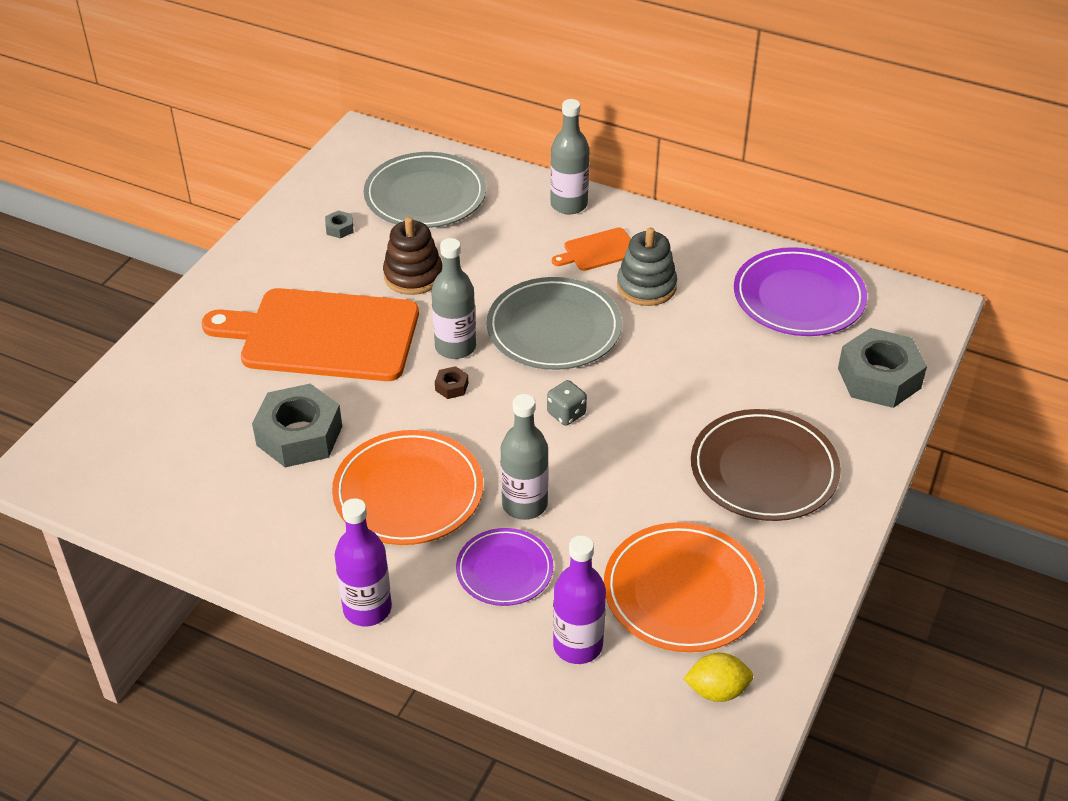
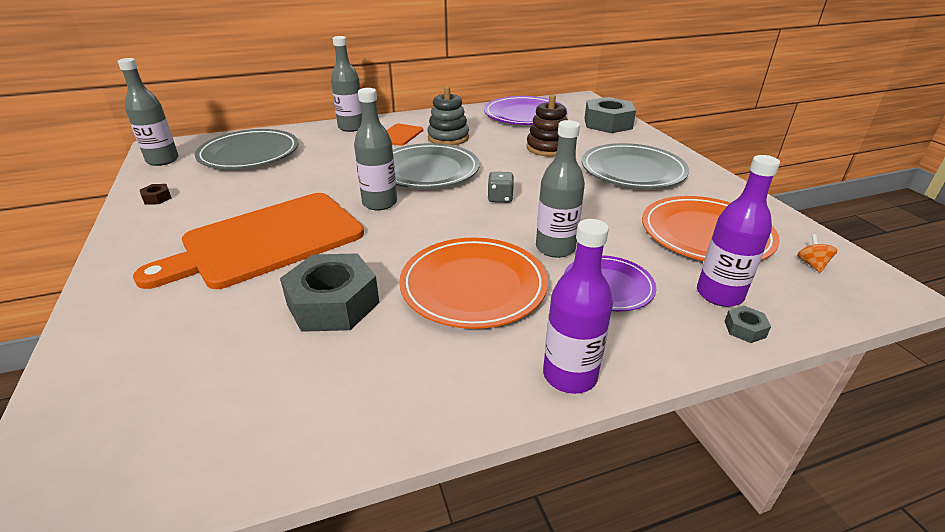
camera: 45 degrees left, 10 degrees down
grey nut [325,210,354,238] -> grey nut moved to [725,306,771,343]
brown stacking toy [383,217,442,295] -> brown stacking toy moved to [526,94,568,157]
brown nut [435,366,468,399] -> brown nut moved to [140,184,172,205]
yellow lemon [683,653,753,702] -> orange spinning top [797,234,837,273]
brown plate [691,409,841,521] -> grey plate [582,143,689,189]
none -> grey bottle [118,58,179,166]

